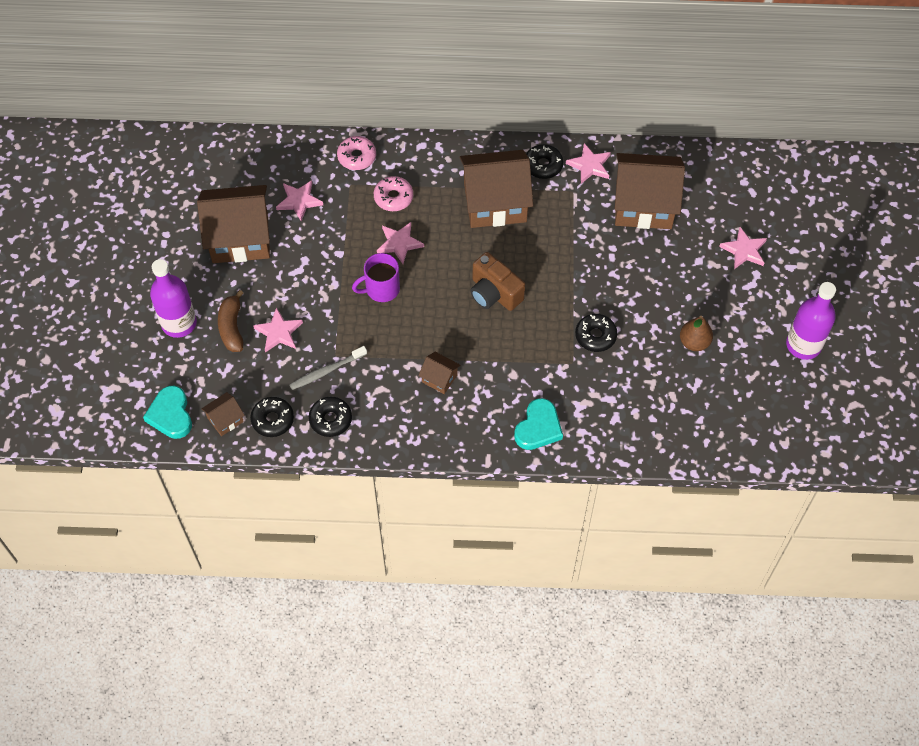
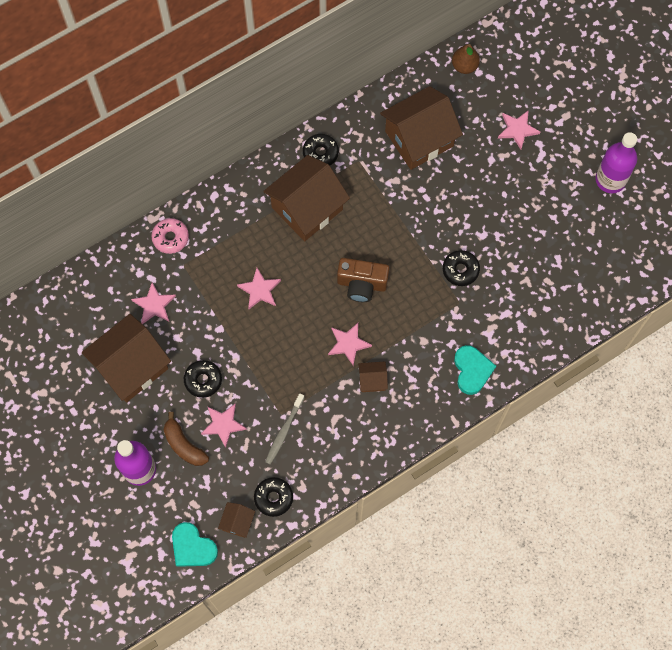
camera: 35 degrees left, 10 degrees up
black donut [309,397,352,437] -> black donut moved to [184,360,222,398]
purple mug [352,253,400,302] -> none
pink donut [374,176,413,211] -> none
pink star [566,143,611,184] -> pink star moved to [328,323,372,366]
brown pear [680,316,713,351] -> brown pear moved to [452,44,480,74]

